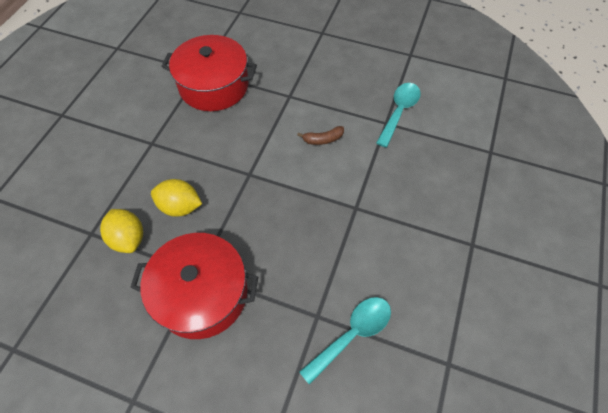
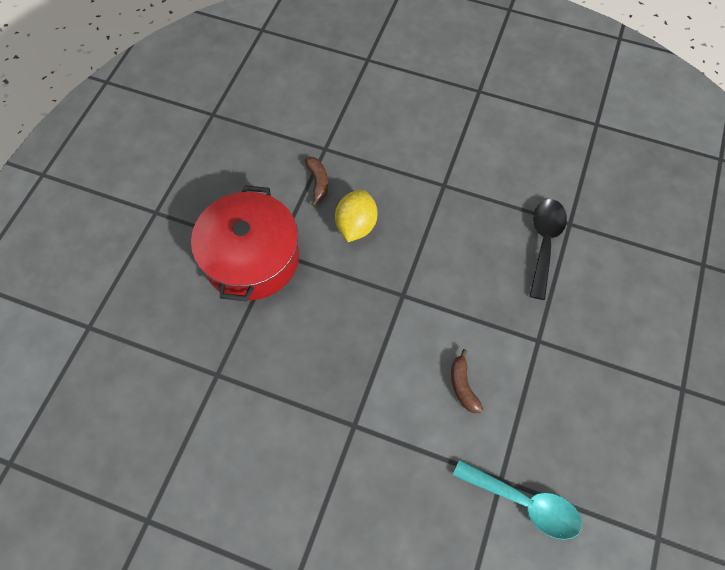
camera: 90 degrees right, 5 degrees up
yellow lemon [100,209,143,253] -> brown banana [304,157,328,206]
red pot [161,35,257,111] -> black spoon [529,199,567,300]
turquoise spoon [299,297,391,385] -> none

